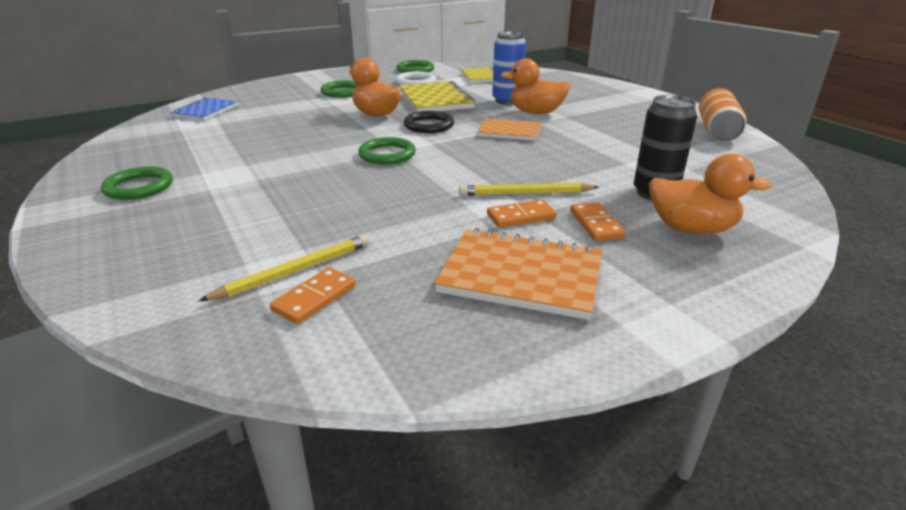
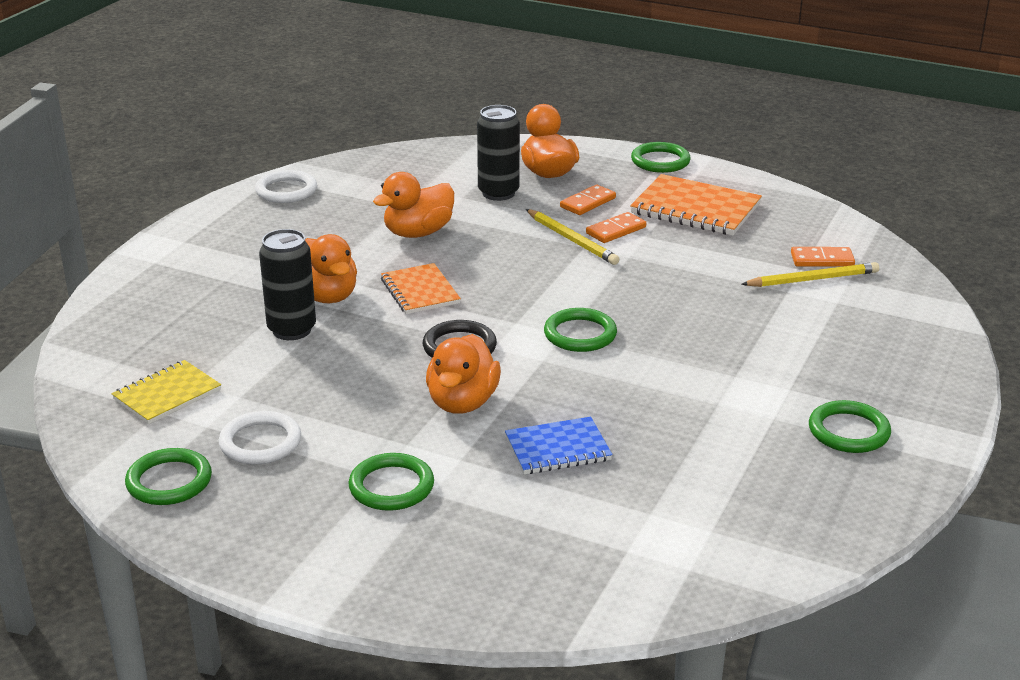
camera: 125 degrees left, 0 degrees up
blue notebook [171,97,238,120] -> blue notebook moved to [505,417,612,474]
yellow pencil [199,234,370,301] -> yellow pencil turned 150 degrees clockwise [741,262,879,287]
yellow notebook [400,81,475,112] -> none
orange notebook [434,228,602,320] -> orange notebook turned 45 degrees counterclockwise [630,174,762,236]
orange domino [487,199,557,228] -> orange domino turned 75 degrees counterclockwise [586,212,646,243]
blue can [492,31,526,105] -> black can [259,229,316,340]
orange can [699,88,747,141] -> white ring [255,170,317,203]
none -> orange duck [373,172,454,238]
none -> green ring [631,142,691,173]

